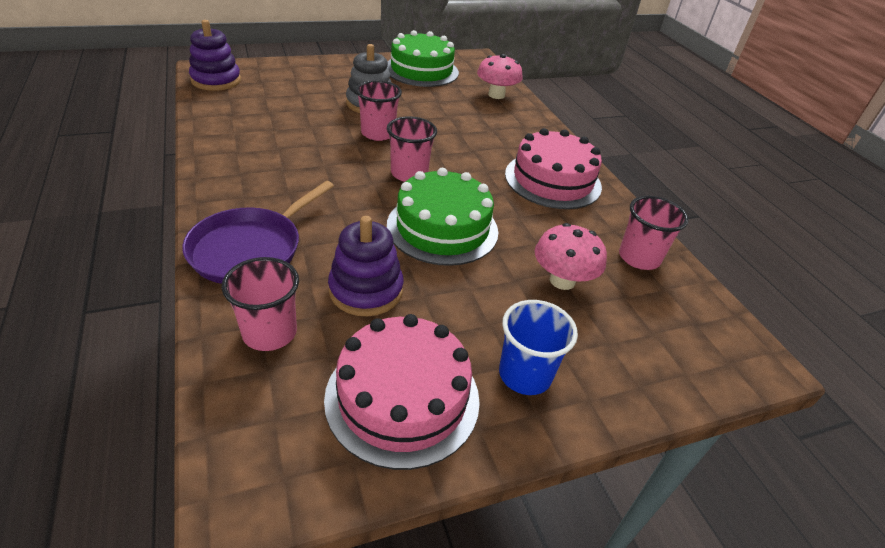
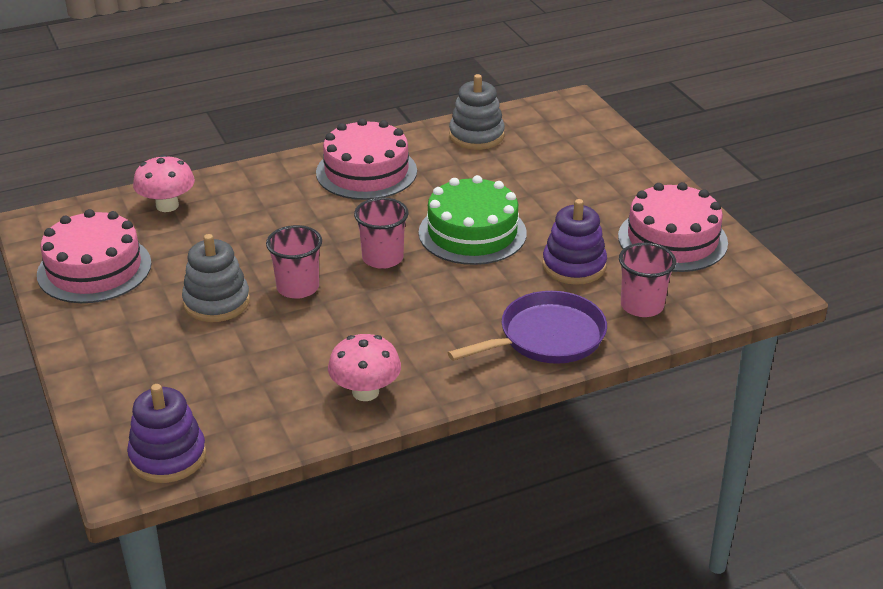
camera: 90 degrees left, 5 degrees down
purple pan [182,181,334,284] -> purple pan turned 60 degrees counterclockwise [448,291,607,364]
green cake [387,30,459,87] -> pink cake [37,209,152,303]
blue cup [499,300,578,395] -> none
pink mushroom [535,223,607,290] -> pink mushroom moved to [328,334,401,401]
pink cup [619,196,689,270] -> grey stacking toy [449,74,505,150]

